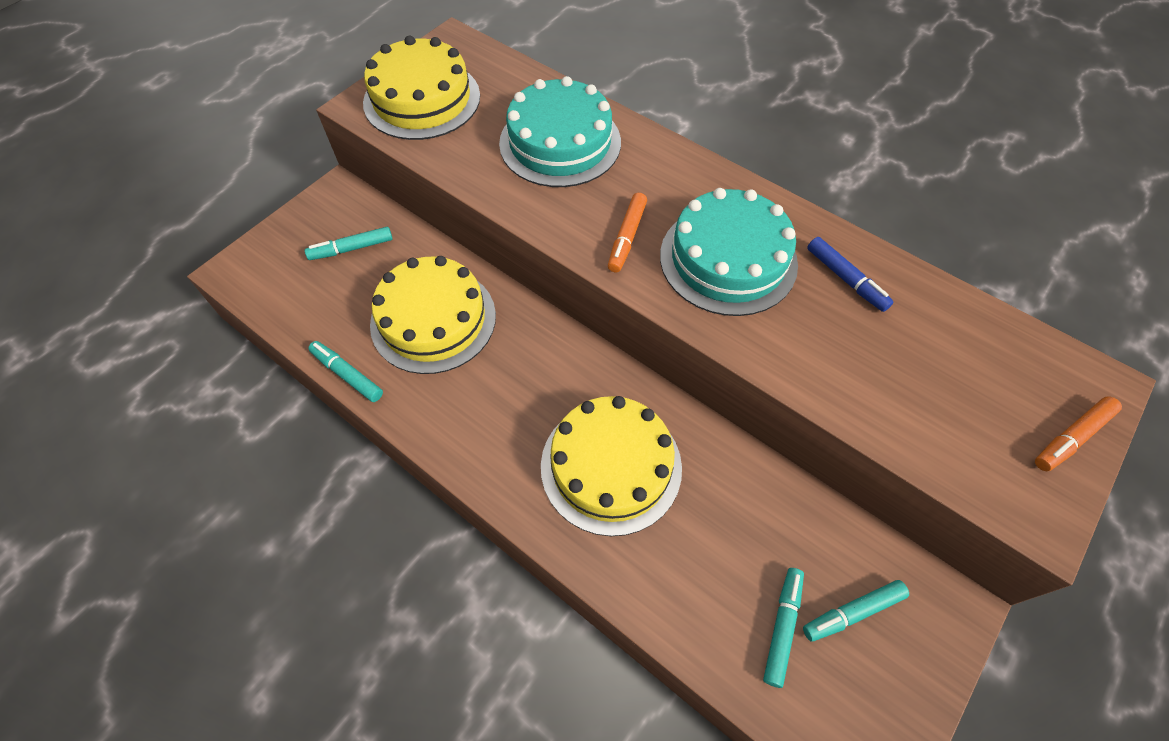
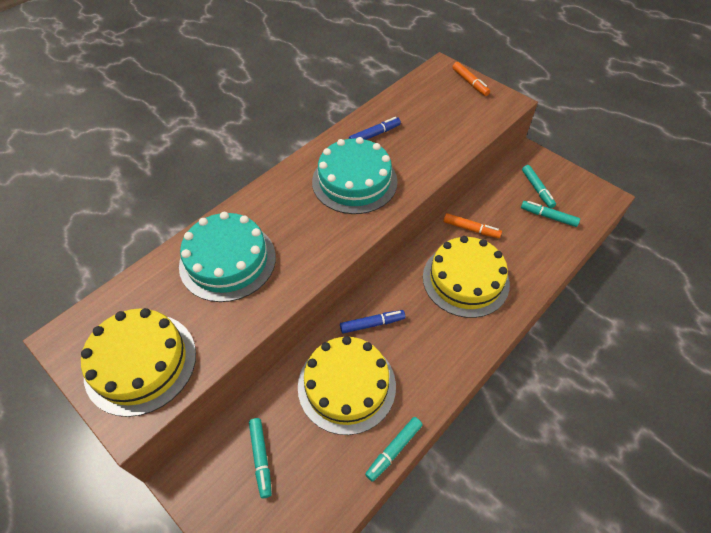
camera: 85 degrees left, 5 degrees down
orange marker [608,193,647,272] -> orange marker moved to [443,213,502,238]
none -> blue marker [340,310,405,334]

